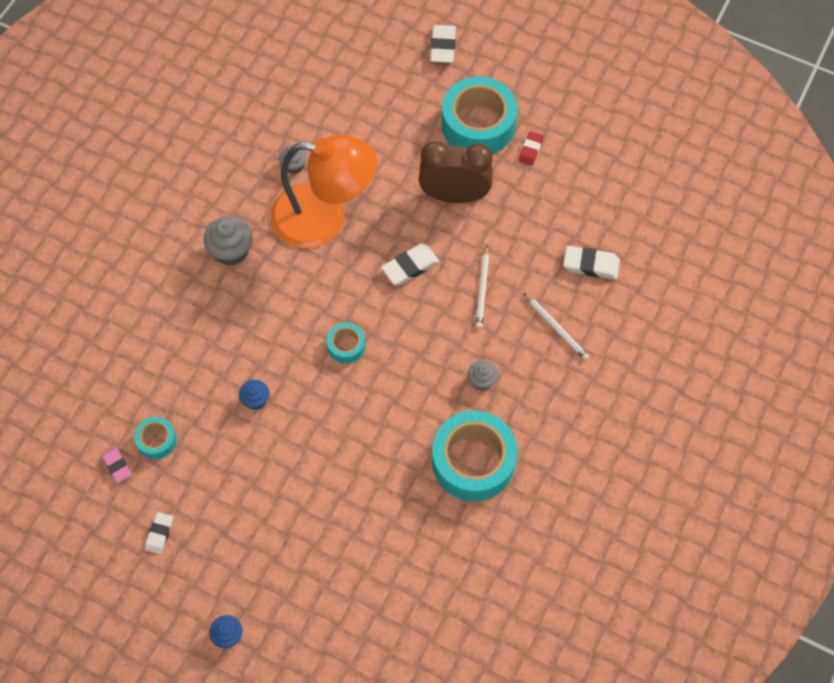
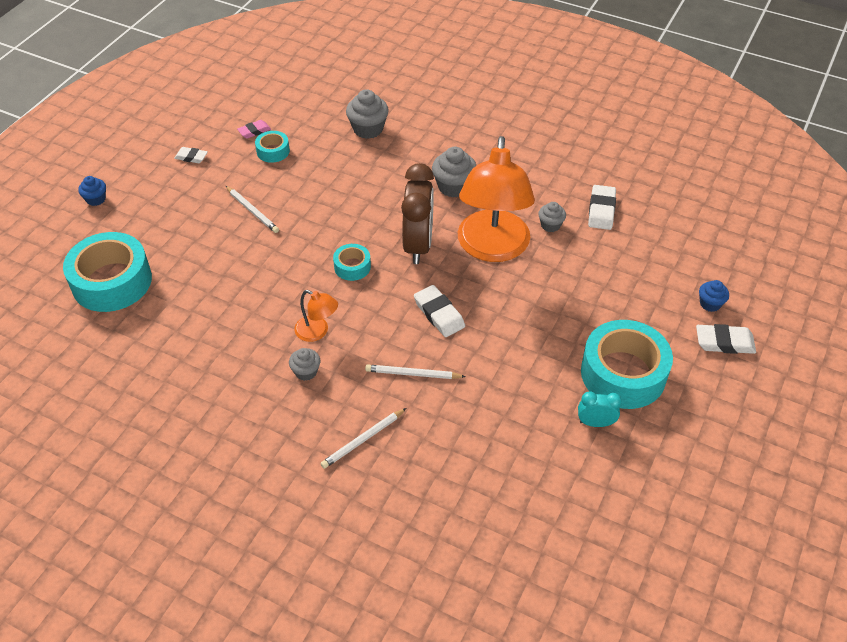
camera: 90 degrees right, 15 degrees down
blue cupcake [239,380,269,410] -> blue cupcake moved to [699,280,729,312]
brown clock [419,141,493,203] -> brown clock moved to [401,163,434,264]
turquoise tape [432,411,518,501] -> turquoise tape moved to [63,232,152,312]
red eraser [519,131,543,166] -> turquoise clock [578,391,622,427]
white eraser [563,246,620,279] -> white eraser moved to [588,185,616,230]
none -> white pencil [226,186,279,233]
none -> orange lamp [294,290,338,342]
none -> grey cupcake [346,89,389,139]

